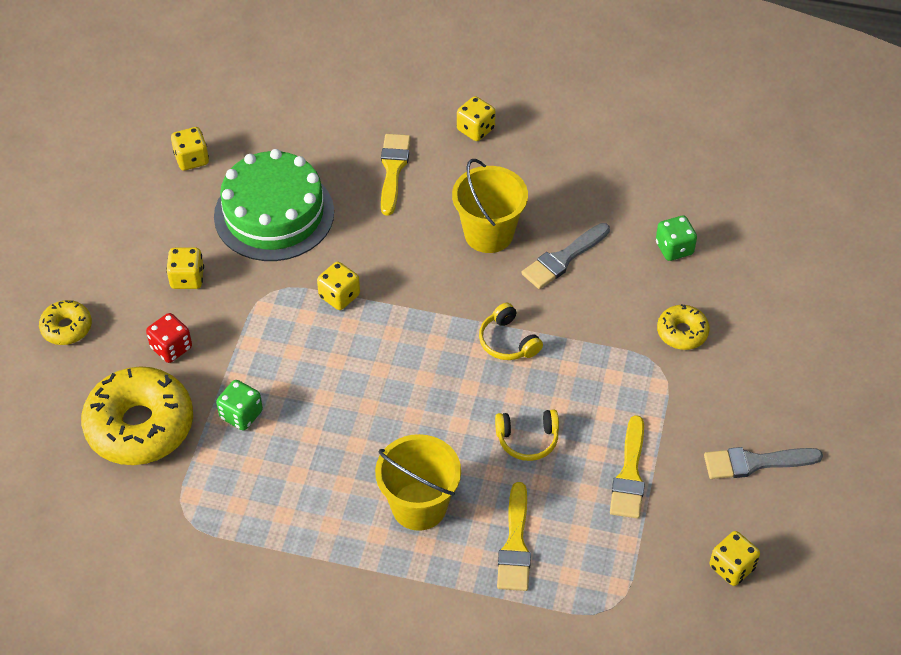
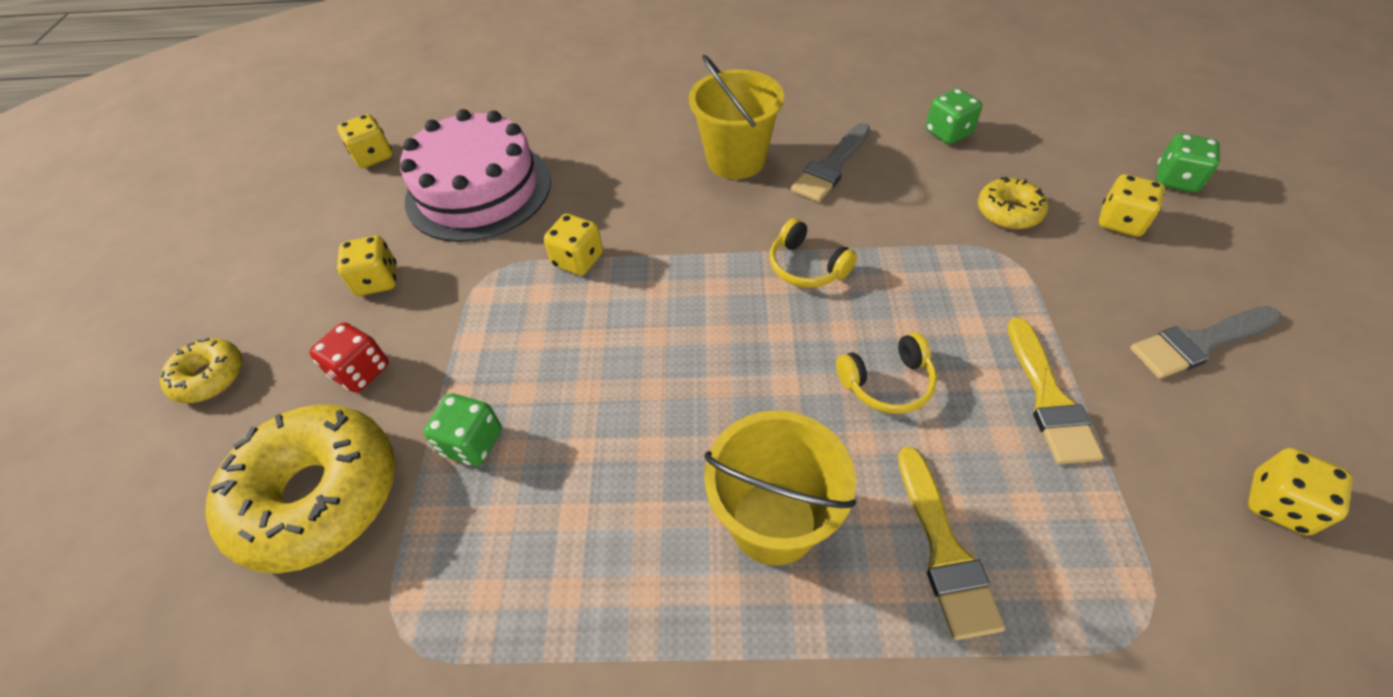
camera: 10 degrees left, 0 degrees up
green cake [214,149,334,261] -> pink cake [400,109,551,242]
yellow brush [381,134,411,216] -> none
yellow dice [457,96,496,141] -> yellow dice moved to [1099,174,1165,237]
none -> green dice [1156,134,1220,193]

